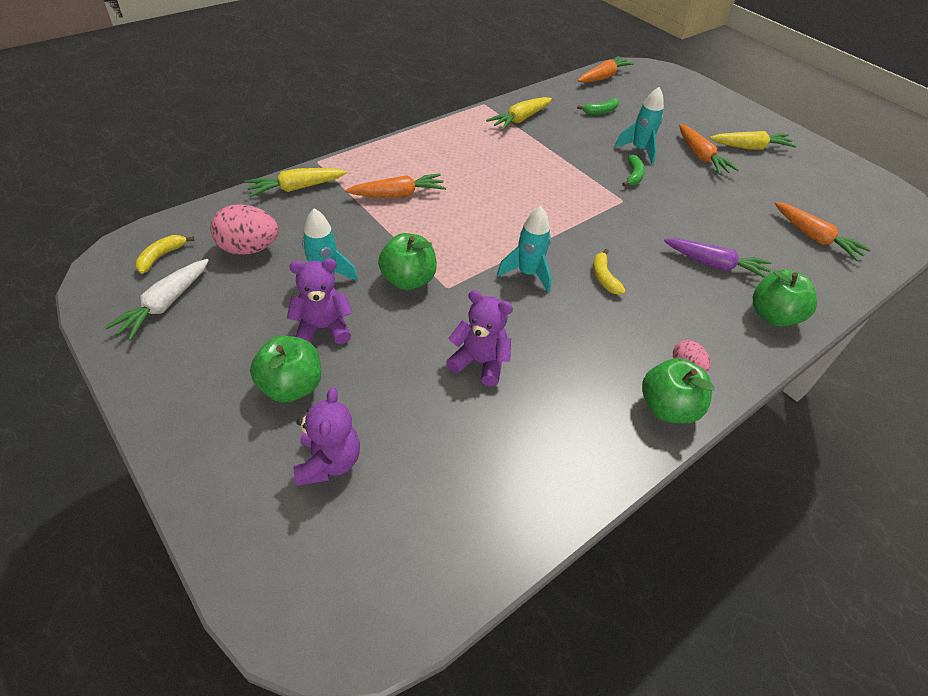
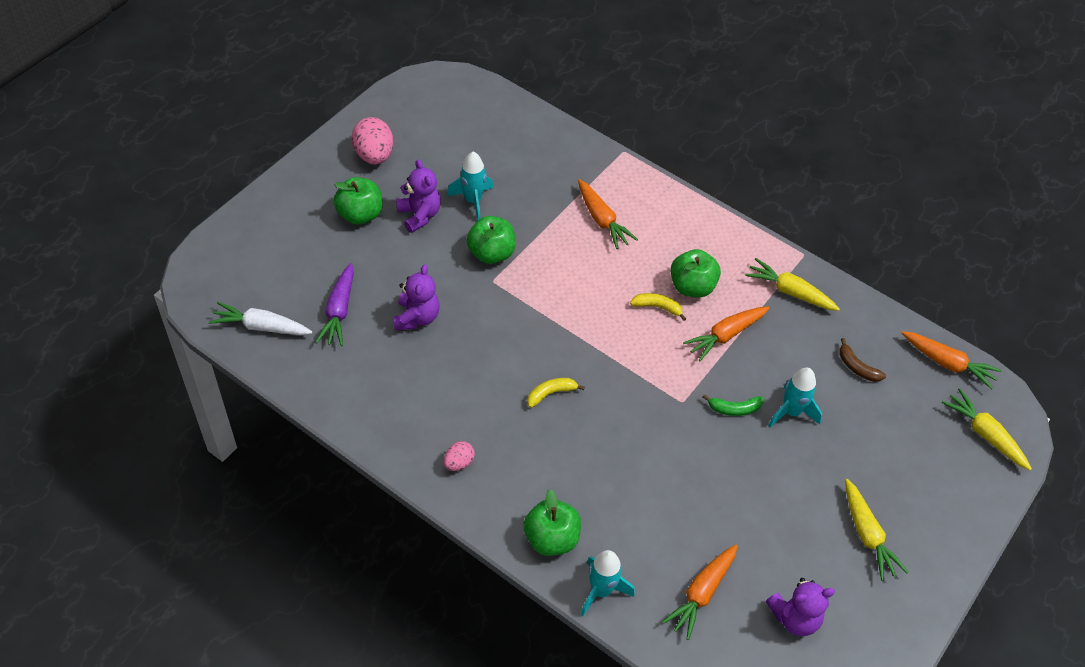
camera: 75 degrees right, 5 degrees up
white carrot [105,259,209,341] -> white carrot moved to [209,302,312,335]
yellow banana [135,235,194,274] -> yellow banana moved to [630,293,686,321]
pink egg [210,204,279,255] -> pink egg moved to [352,117,393,165]
yellow carrot [245,168,347,197] -> yellow carrot moved to [942,388,1032,470]
purple teddy bear [294,388,360,486] -> purple teddy bear moved to [766,578,835,636]
turquoise rocket [497,206,552,293] -> turquoise rocket moved to [581,550,635,616]
green banana [577,98,619,115] -> brown banana [840,338,886,382]
green apple [642,358,715,424] -> green apple moved to [670,249,721,298]
purple carrot [664,238,772,278] -> purple carrot moved to [315,263,354,346]
orange carrot [679,124,739,175] -> orange carrot moved to [683,306,769,361]

